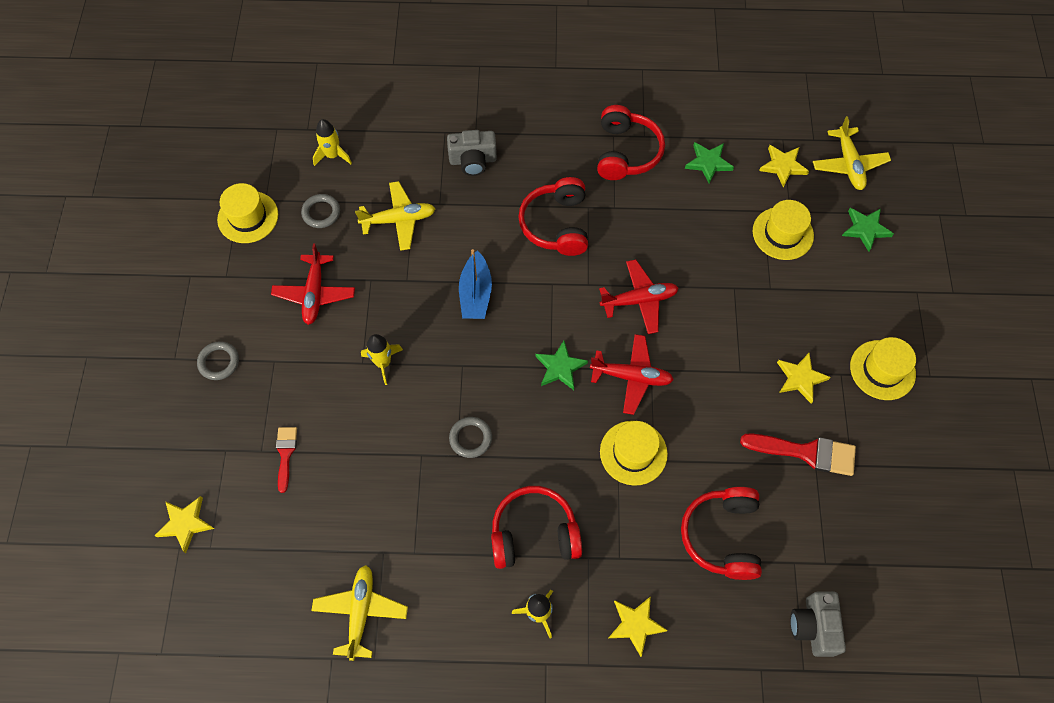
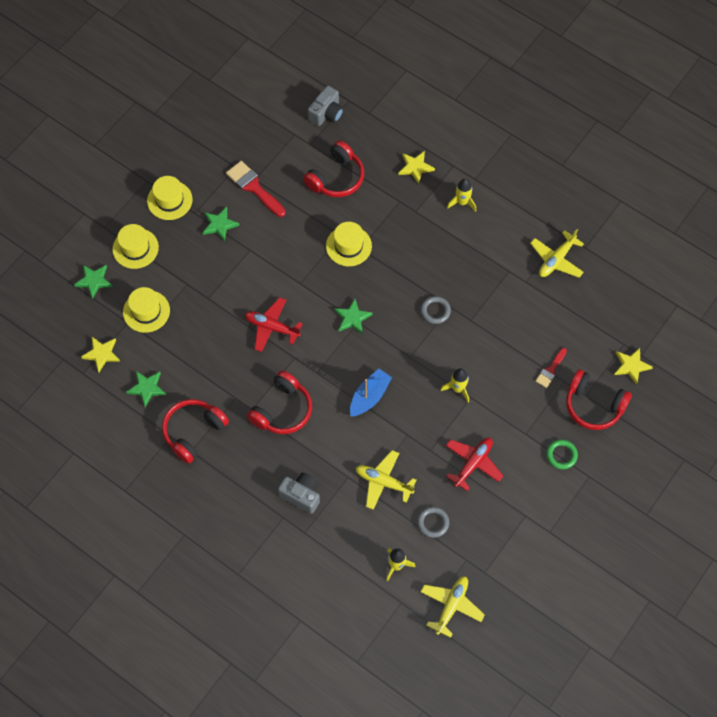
camera: 145 degrees left, 0 degrees up
grey ring [197,341,239,380] -> green ring [546,439,578,469]
yellow hat [217,183,278,243] -> yellow hat moved to [112,224,159,269]
red headphones [491,486,582,569] -> red headphones moved to [566,369,632,430]
red plane [590,334,674,415] -> none
yellow star [777,353,831,404] -> green star [203,207,239,241]
yellow plane [813,116,891,190] -> yellow plane moved to [421,576,485,638]

